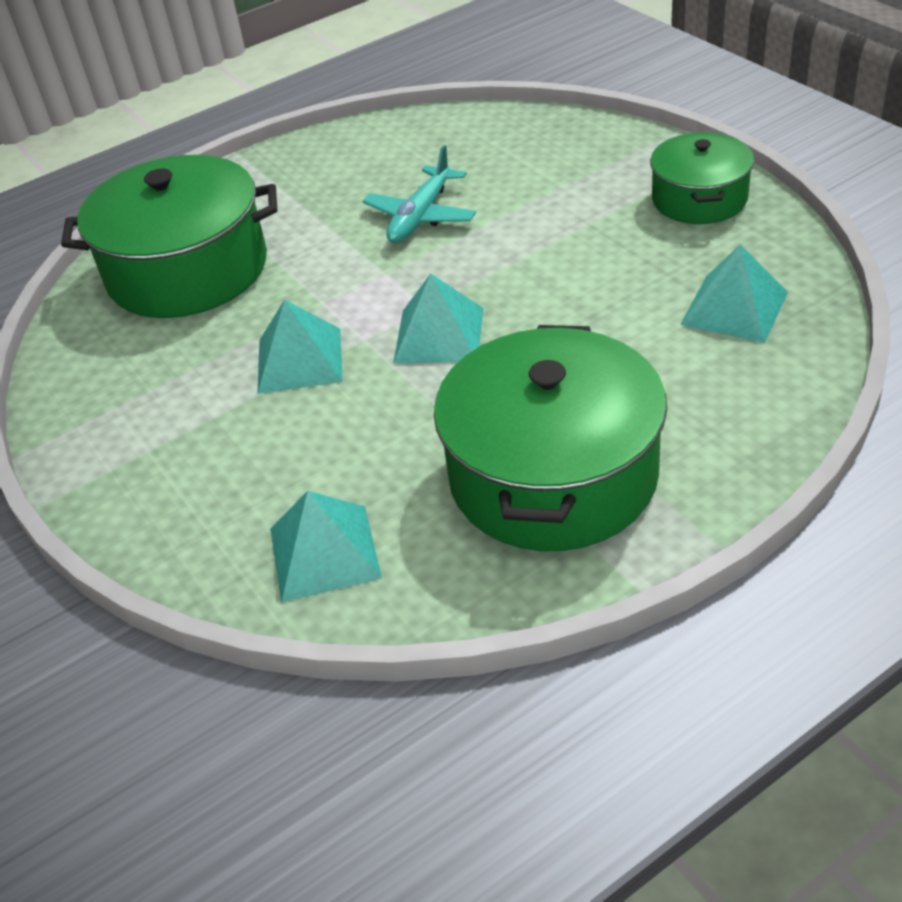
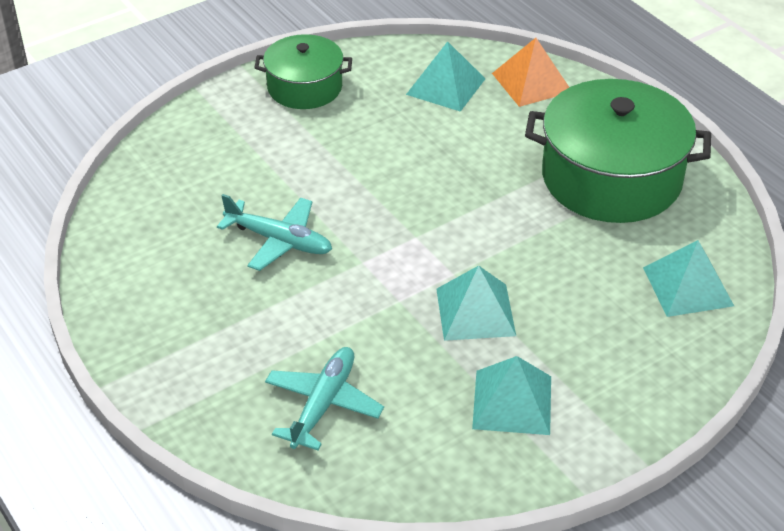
camera: 95 degrees left, 0 degrees up
green pot [61,155,277,318] -> turquoise plane [265,347,384,450]
turquoise pyramid [393,274,483,363] -> turquoise pyramid moved to [472,356,551,435]
none -> orange pyramid [492,38,569,107]

